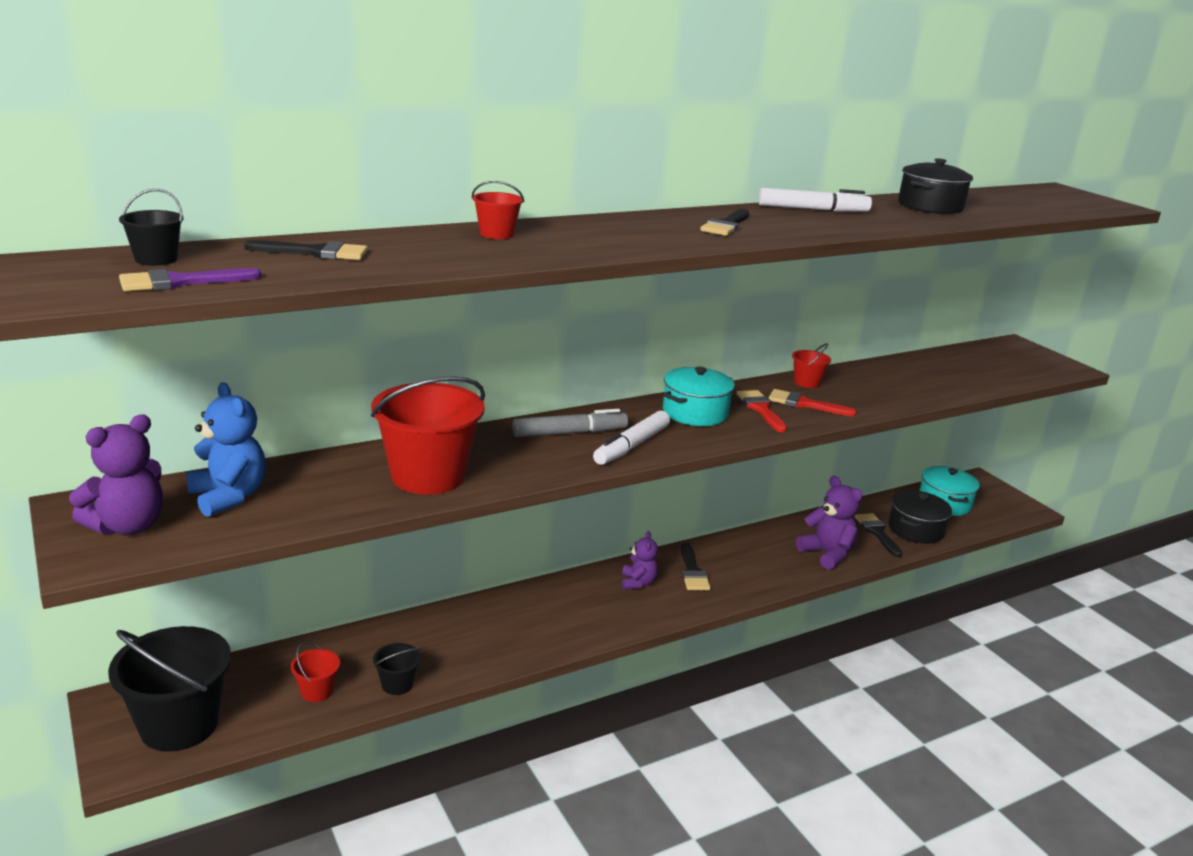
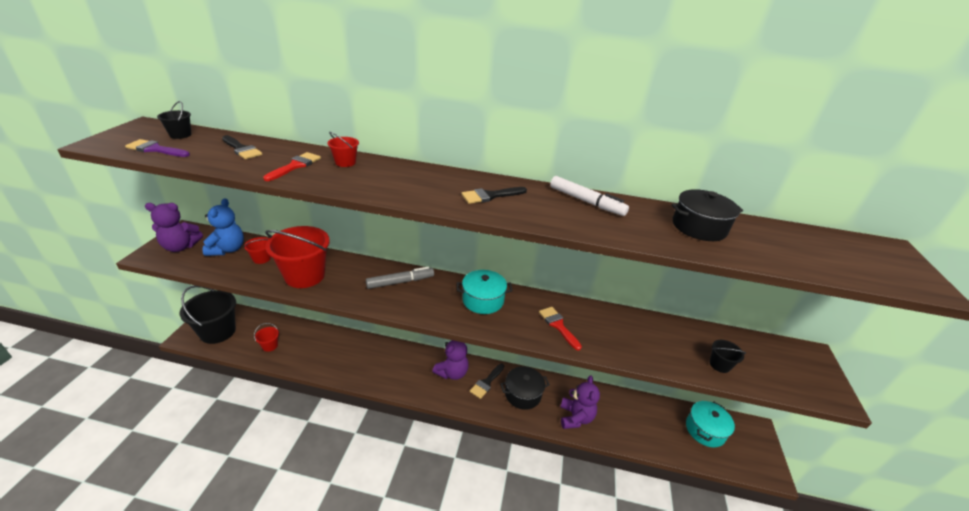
camera: 40 degrees right, 10 degrees up
black bucket [373,643,421,695] -> black bucket moved to [710,340,746,373]
grey marker [512,409,628,437] -> grey marker turned 45 degrees counterclockwise [366,266,434,289]
white marker [593,411,670,465] -> none
purple teddy bear [622,531,658,590] -> purple teddy bear [432,340,469,380], size x1.56
red brush [737,390,787,432] -> red brush moved to [263,152,321,181]
red bucket [792,343,831,388] -> red bucket moved to [244,237,271,264]
black brush [855,513,903,557] -> none
black pot [888,490,952,544] -> black pot moved to [500,366,550,410]

